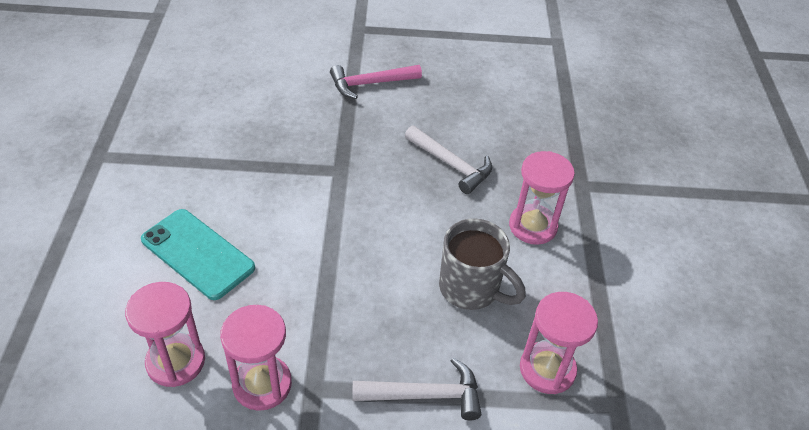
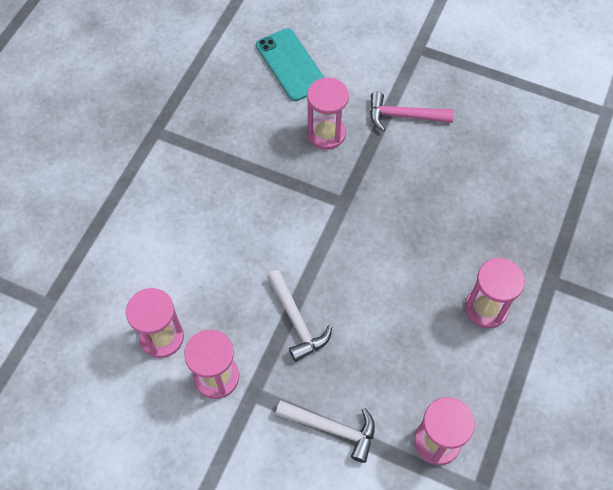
camera: 25 degrees right, 15 degrees up
turquoise phone [141,209,255,300] -> turquoise phone moved to [256,29,325,101]
white hammer [405,126,492,194] -> white hammer moved to [267,270,332,362]
grey mug [439,218,526,310] -> none
none -> pink hourglass [307,77,349,150]

